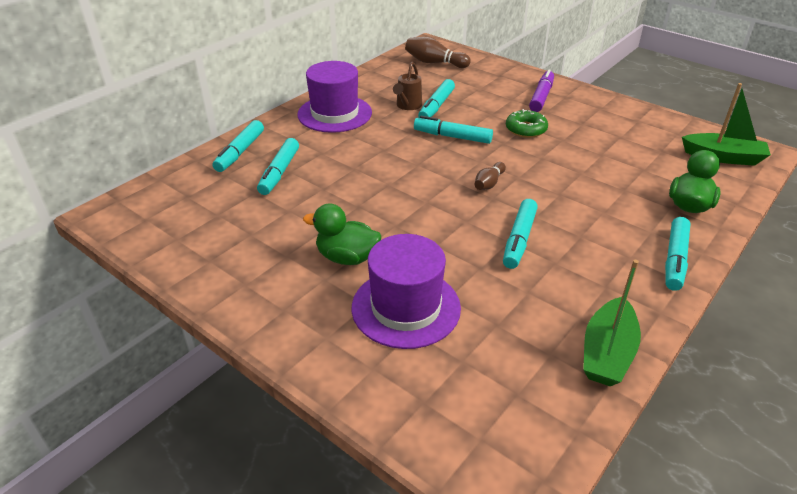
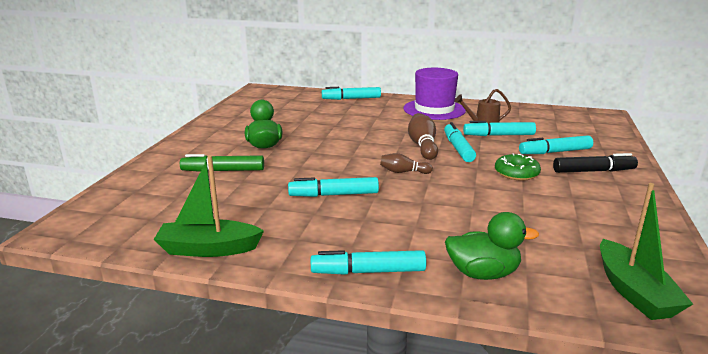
camera: 65 degrees right, 15 degrees down
turquoise marker [257,138,299,195] -> turquoise marker moved to [519,135,593,154]
purple hat [352,234,461,349] -> green marker [180,154,264,172]
brown bowling pin [405,36,471,68] -> brown bowling pin moved to [408,113,438,160]
purple marker [529,69,554,112] -> black marker [553,153,638,173]

